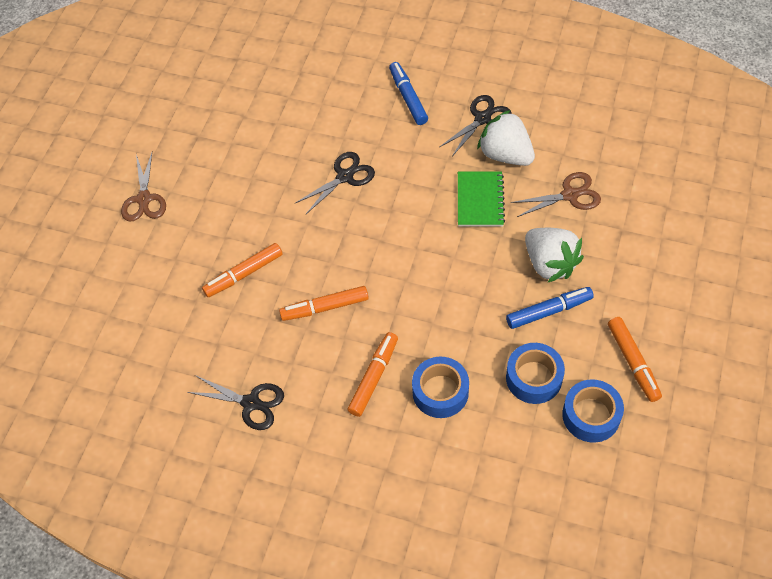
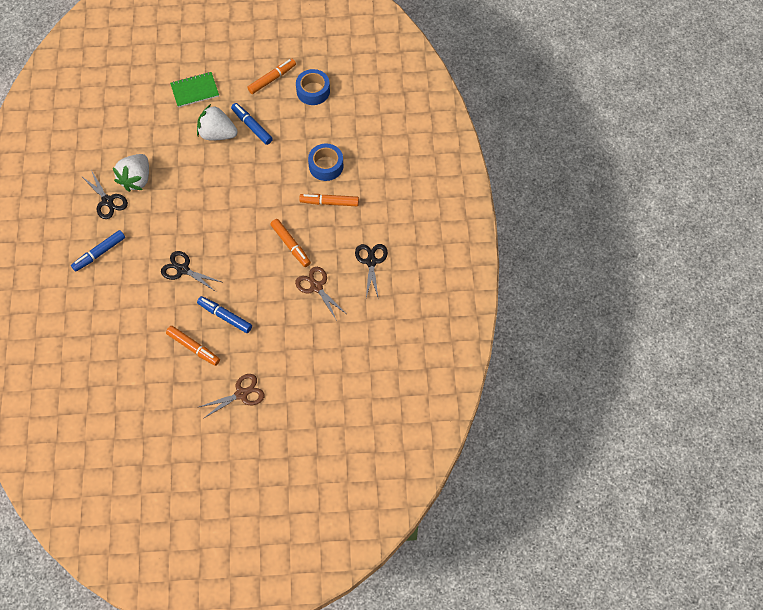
camera: 115 degrees left, 5 degrees up
orange marker [202,243,283,297] -> orange marker moved to [166,326,220,366]
black scissors [440,95,511,156] -> black scissors turned 150 degrees counterclockwise [81,170,128,219]
green notebook [458,171,505,227] -> green notebook moved to [170,72,219,107]
blue tape [506,343,565,404] -> none
brown scissors [511,172,601,217] -> brown scissors moved to [295,267,345,321]
white strawberry [525,228,584,282] -> white strawberry turned 105 degrees counterclockwise [197,104,238,140]
none -> blue marker [197,296,252,333]

